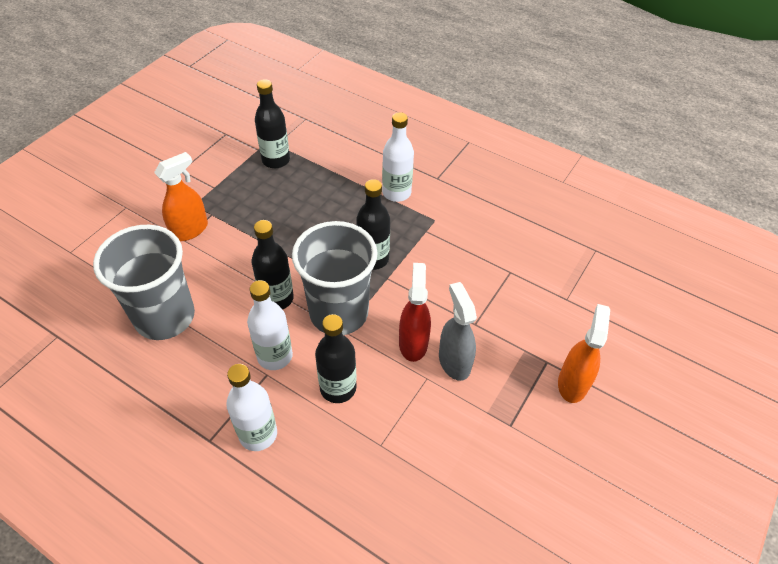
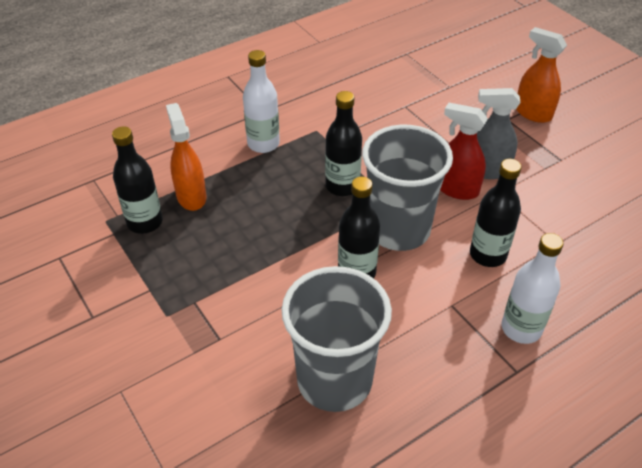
camera: 65 degrees left, 5 degrees down
orange spray bottle [154,152,208,241] -> orange spray bottle moved to [166,103,206,211]
white bottle [247,280,293,370] -> none

